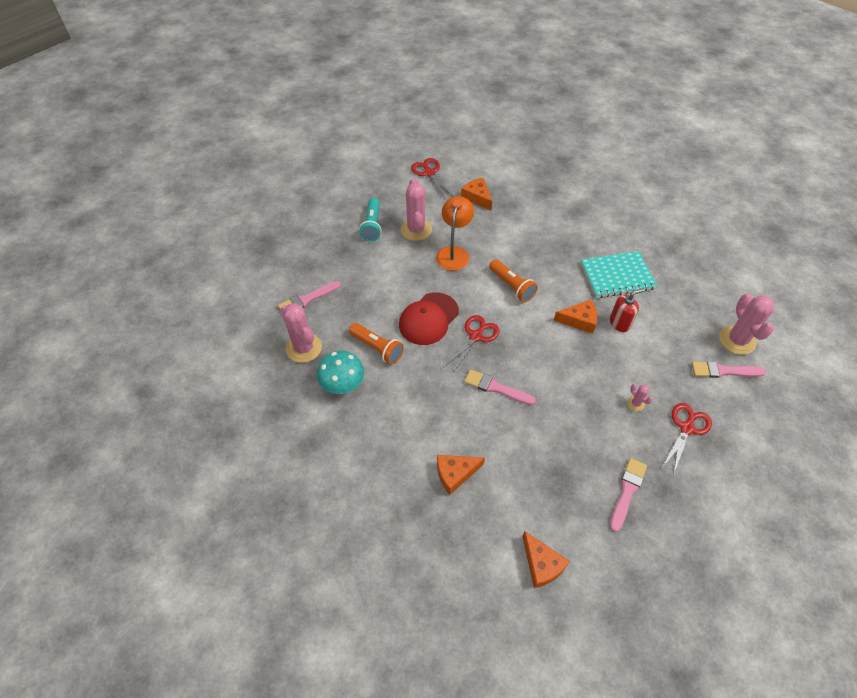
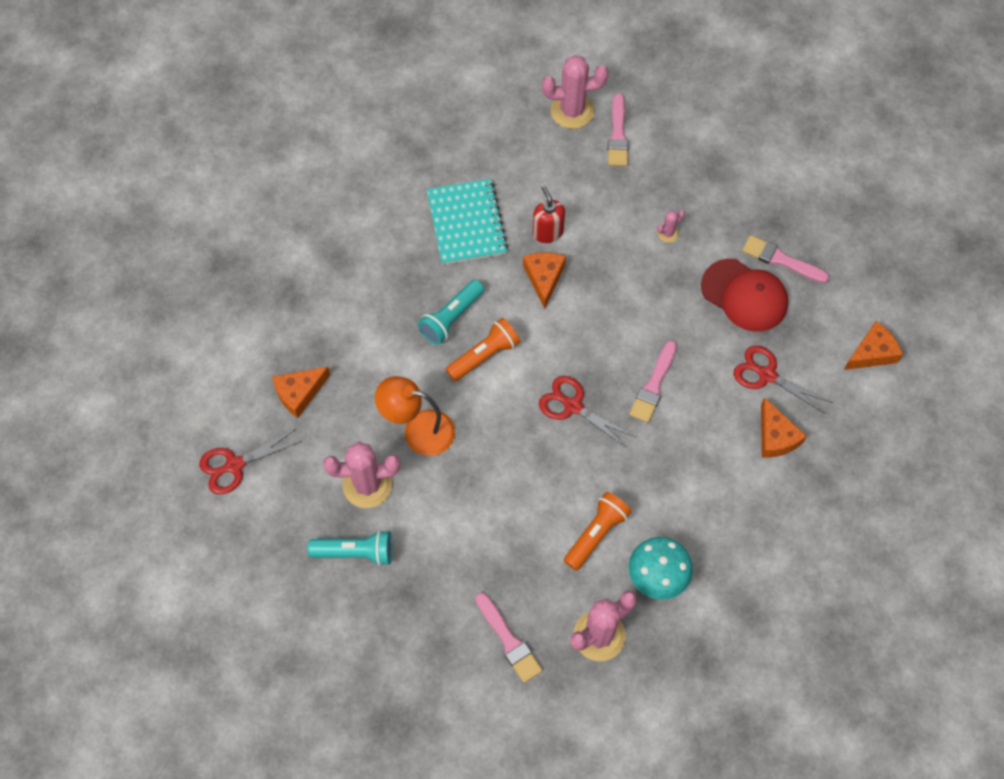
camera: 90 degrees left, 10 degrees up
red cap [399,292,459,345] -> red cap moved to [701,259,788,332]
red scissors [663,403,712,475] -> red scissors moved to [733,346,832,414]
none -> turquoise flashlight [418,280,484,345]

